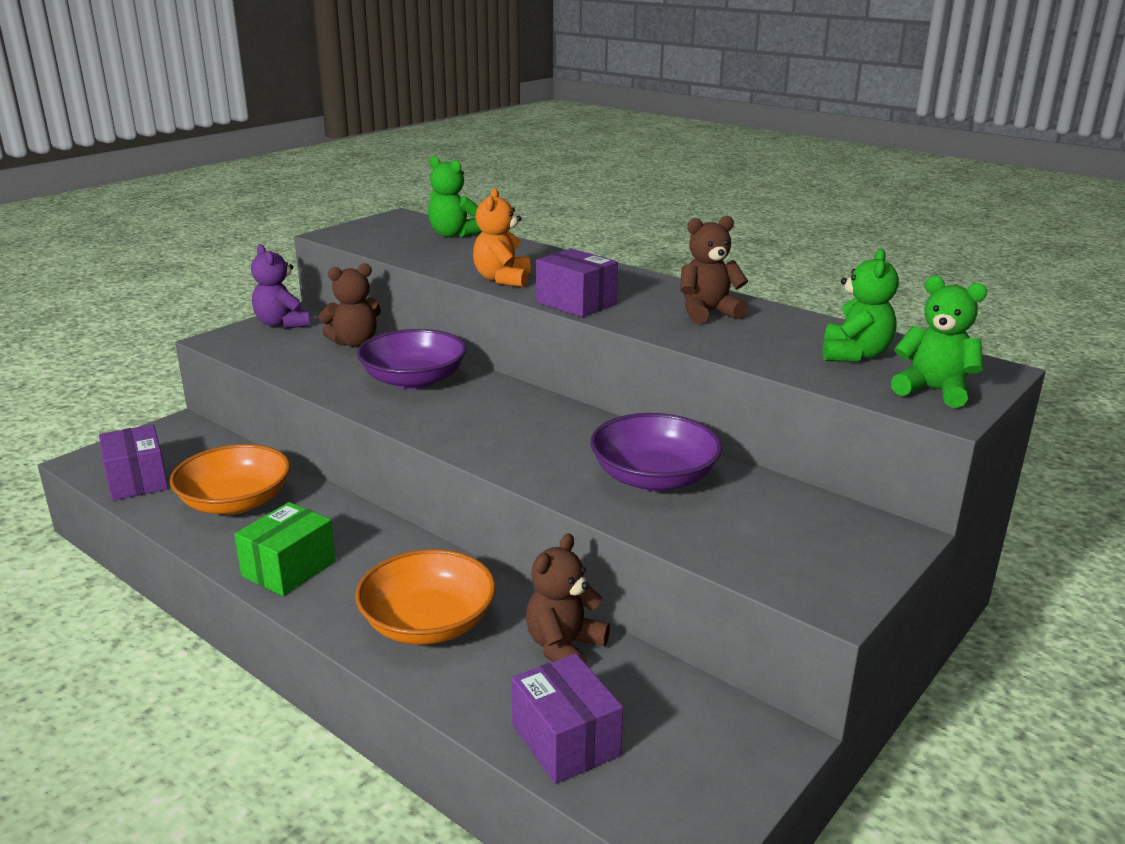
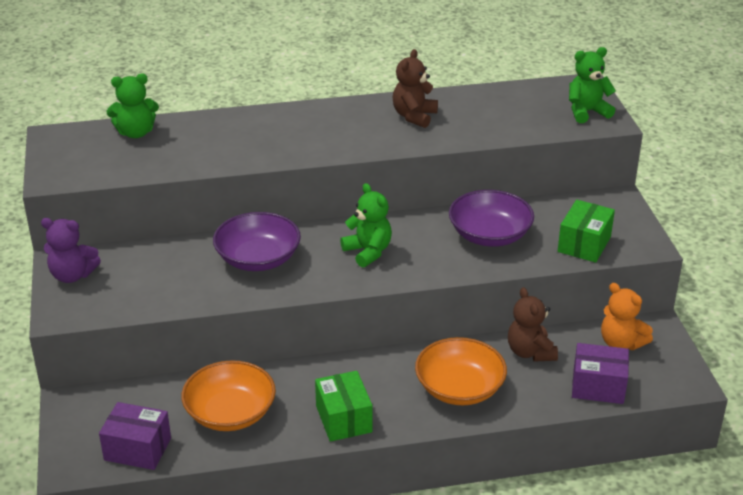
camera: 50 degrees left, 10 degrees up
brown teddy bear [319,263,381,347] -> none
orange teddy bear [473,188,531,287] -> orange teddy bear moved to [601,283,653,350]
purple box [536,248,618,317] -> none
green teddy bear [823,249,899,362] -> green teddy bear moved to [340,183,392,268]
none -> green box [558,200,615,263]

